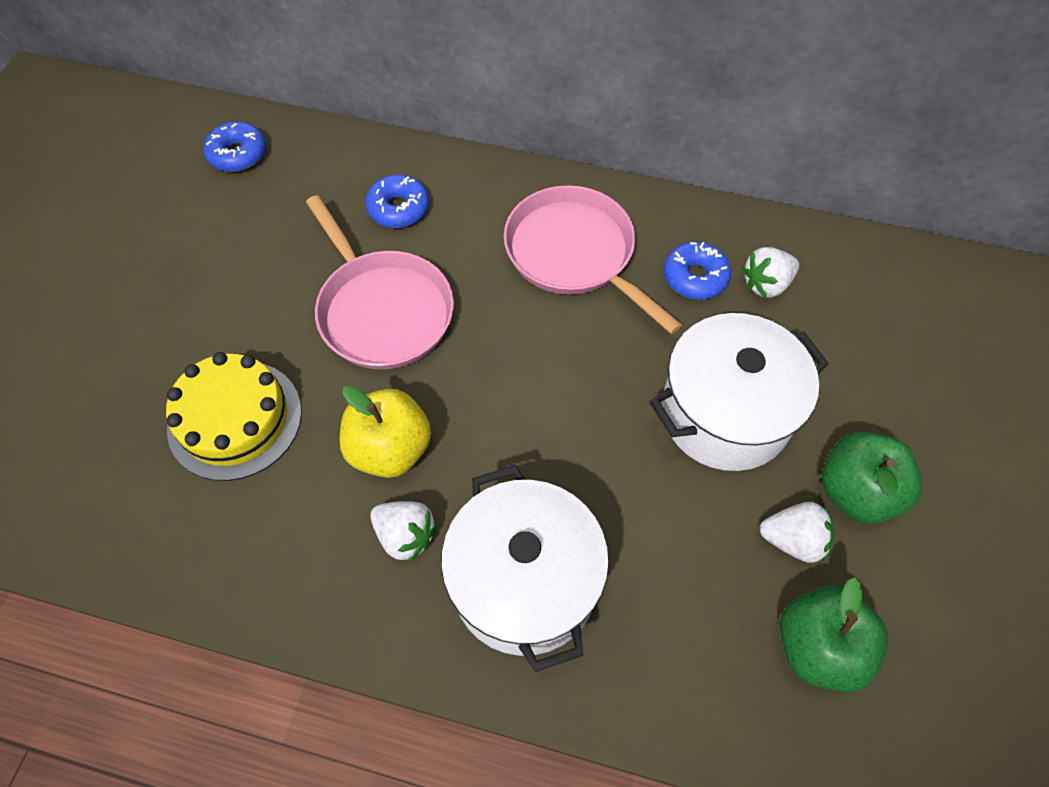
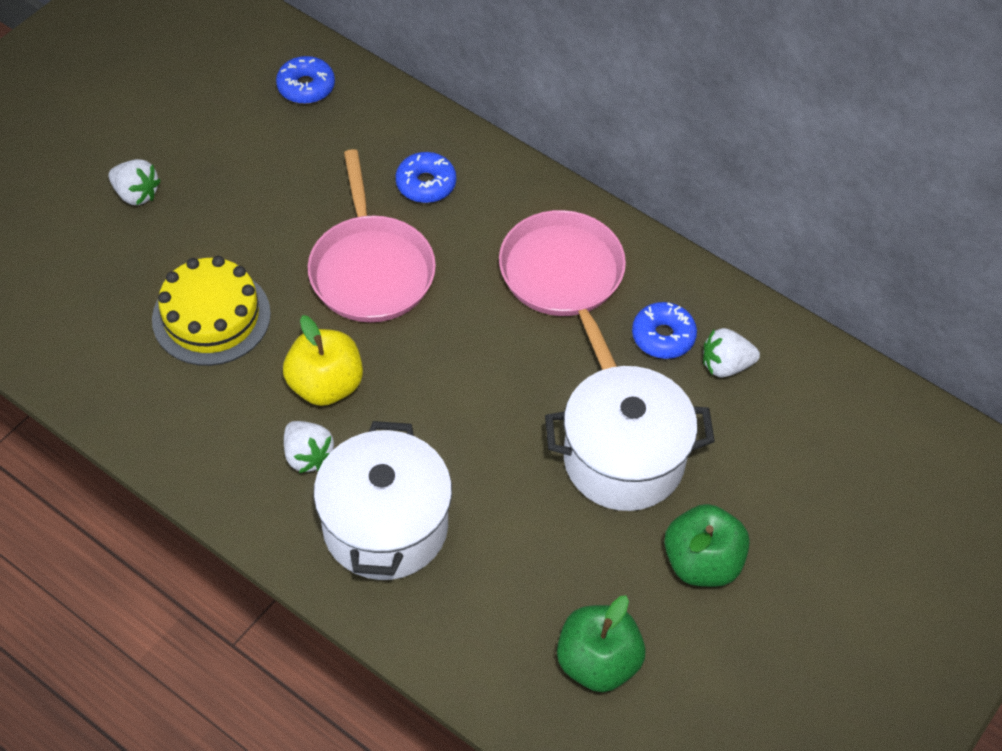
camera: 20 degrees right, 5 degrees down
white strawberry [760,502,835,563] -> white strawberry moved to [108,159,161,205]

